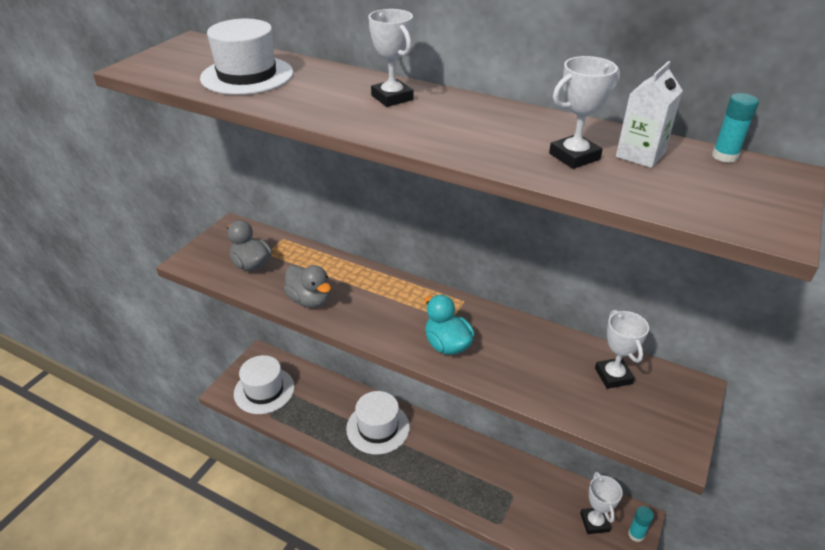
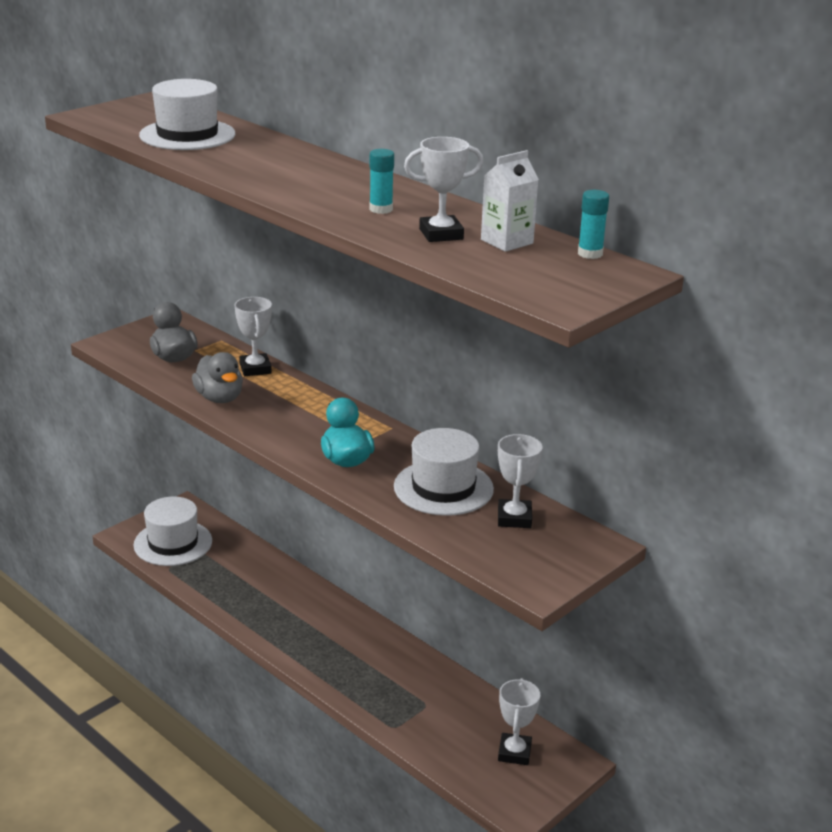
camera: 15 degrees right, 10 degrees down
white hat [346,391,410,455] -> white hat moved to [394,428,494,516]
white trophy [368,9,414,107] -> white trophy moved to [234,297,272,376]
turquoise glue stick [628,506,654,542] -> turquoise glue stick moved to [369,149,394,214]

